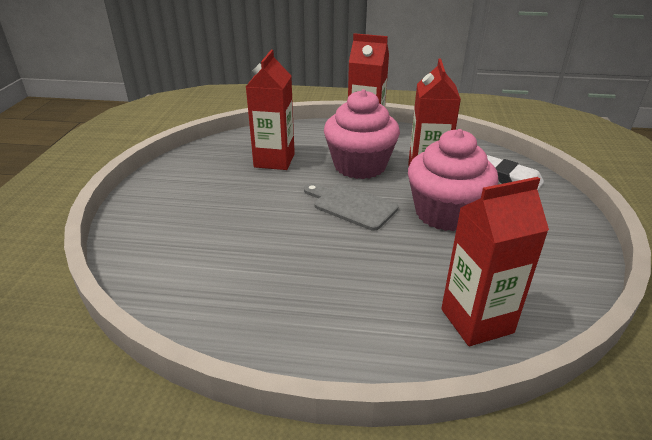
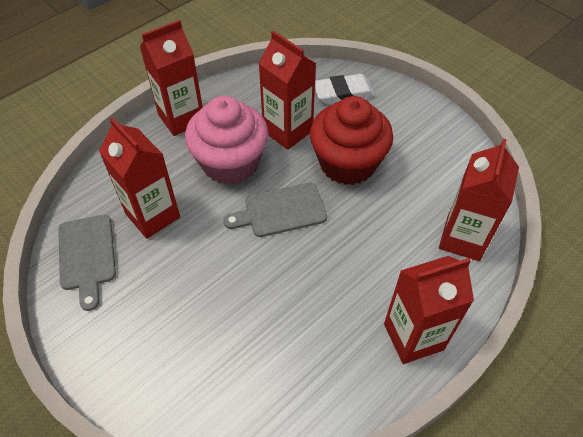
camera: 50 degrees left, 20 degrees up
pink cupcake [408,129,499,231] -> red cupcake [310,96,393,185]
none -> grey cutting board [58,215,116,311]
none -> red carton [384,256,474,364]

